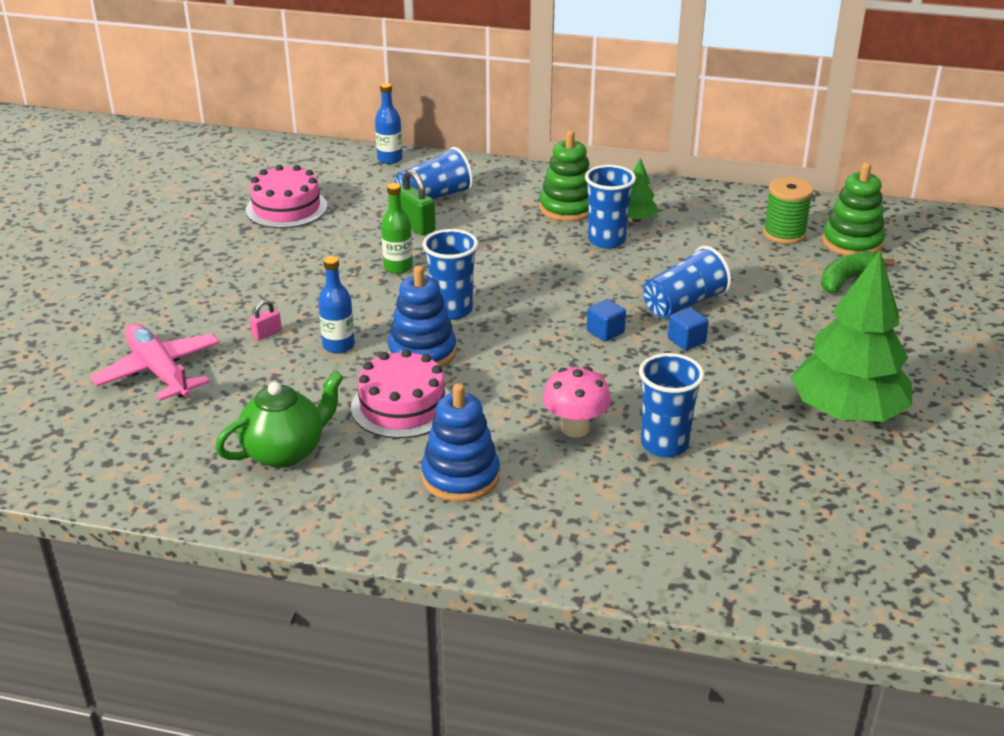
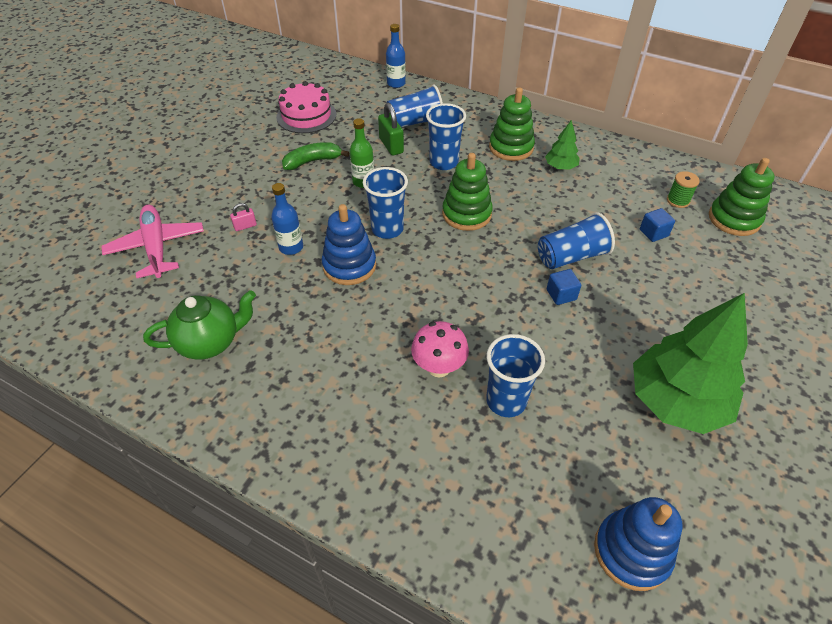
camera: 15 degrees right, 15 degrees up
pink cake [351,349,450,439] -> none
blue stacking toy [421,383,500,502] -> blue stacking toy moved to [594,497,683,591]
blue cup [585,165,636,249] -> blue cup moved to [426,103,466,170]
blue cube [587,299,626,342] -> blue cube moved to [640,208,675,242]
green spool [763,177,814,244] -> green spool [667,171,700,208], size x0.65
green banana [821,251,895,293] -> green banana moved to [282,142,349,170]
none -> green stacking toy [442,153,493,231]

